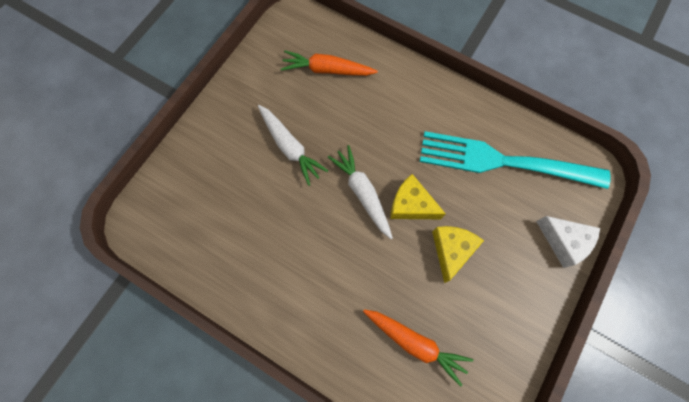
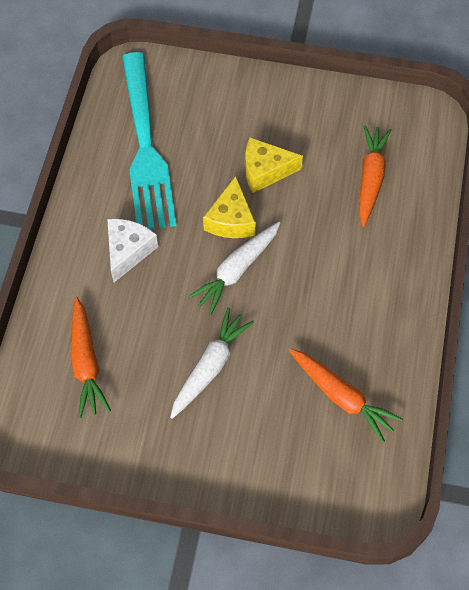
camera: 110 degrees left, 10 degrees down
white cheese [536,216,600,268] -> white cheese moved to [107,219,158,282]
none -> orange carrot [289,348,402,442]

